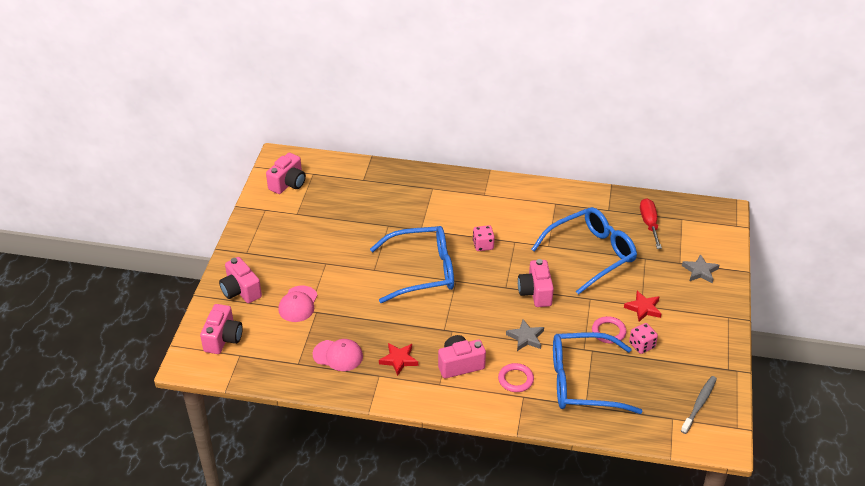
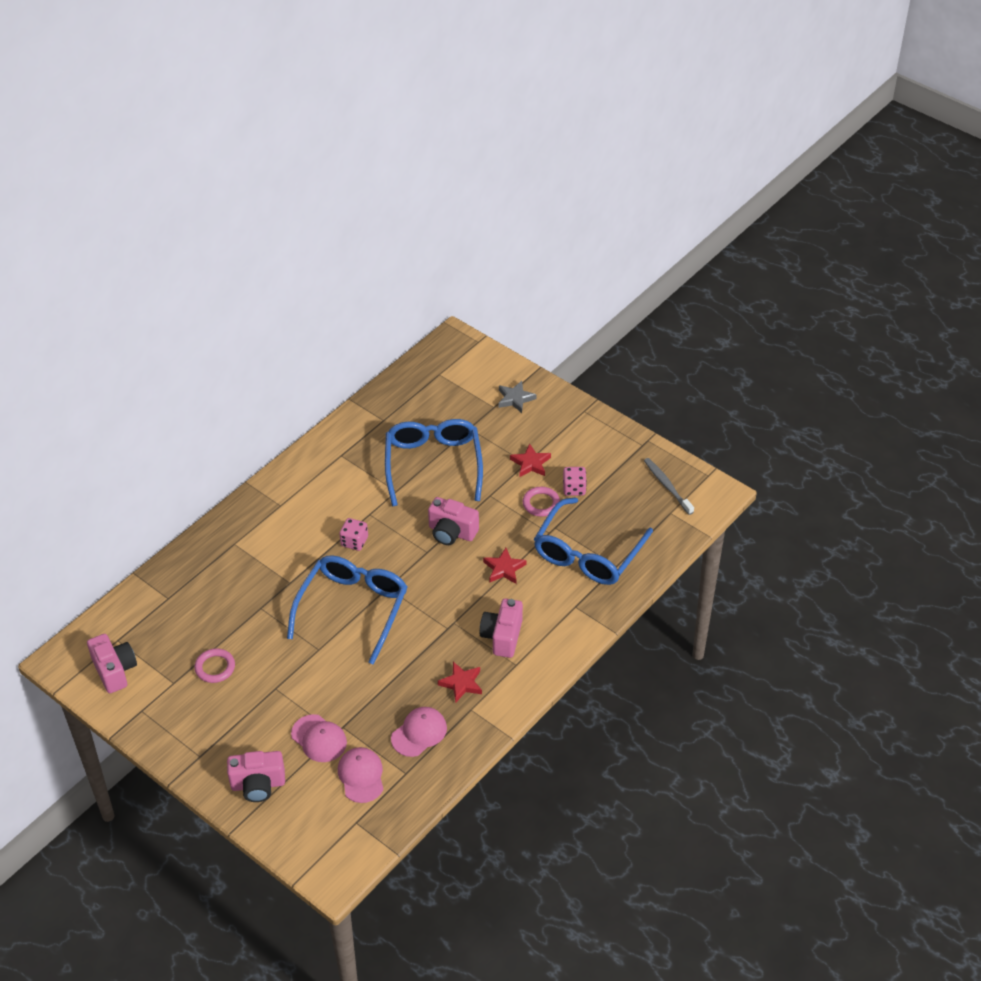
camera: 60 degrees left, 5 degrees up
pink camera [200,304,243,354] -> none
pink ring [498,363,534,392] -> pink ring moved to [194,648,235,683]
grey star [506,319,544,351] -> red star [483,548,527,584]
red screwdriver [640,198,662,249] -> none
none -> pink cap [338,747,383,803]

